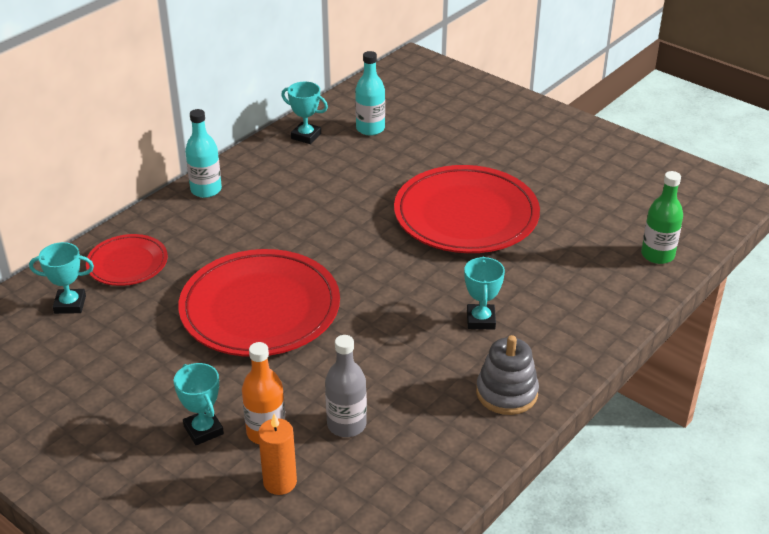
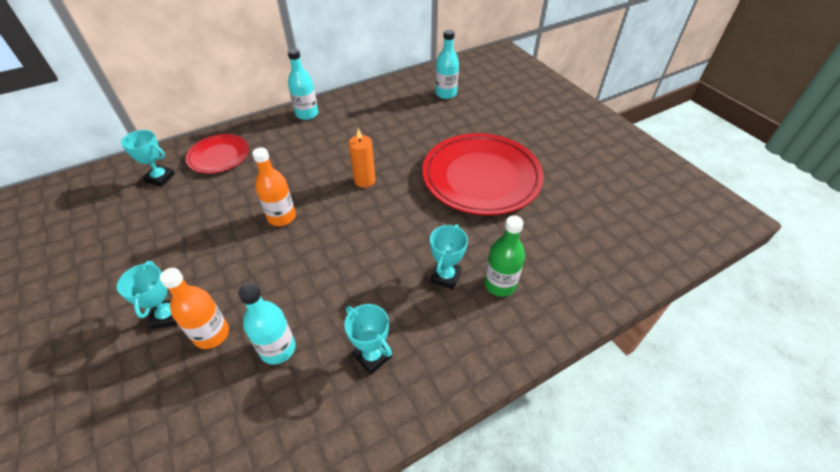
camera: 20 degrees right, 10 degrees up
red plate [178,249,340,357] -> orange bottle [252,147,296,226]
orange candle [258,414,297,495] -> orange candle moved to [348,128,375,188]
turquoise trophy [281,82,328,144] -> turquoise trophy moved to [344,304,392,375]
grey bottle [325,335,367,437] -> turquoise bottle [238,283,296,364]
grey stacking toy [476,335,539,415] -> none
green bottle [641,171,683,264] -> green bottle moved to [484,215,525,297]

